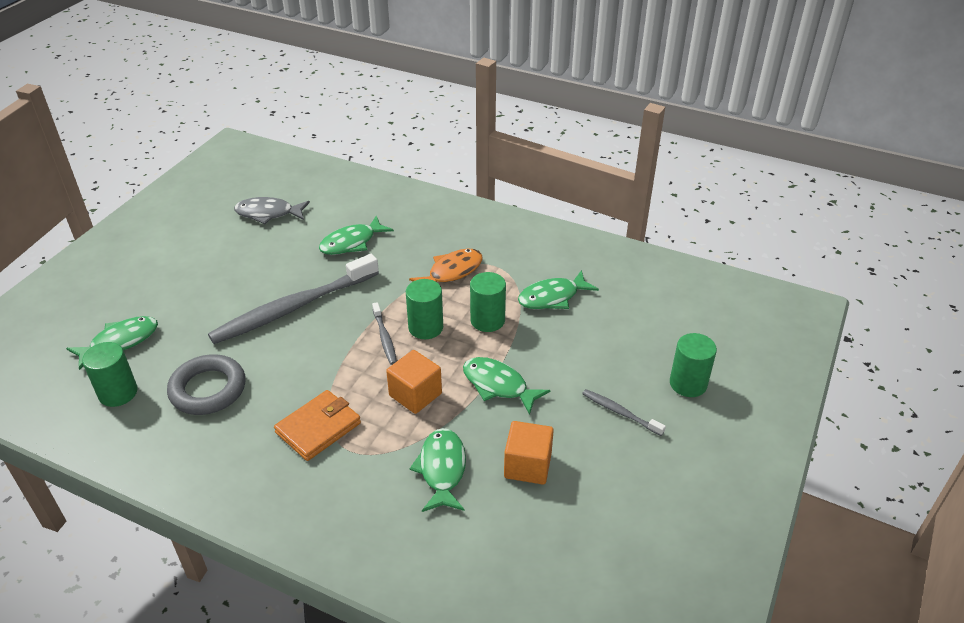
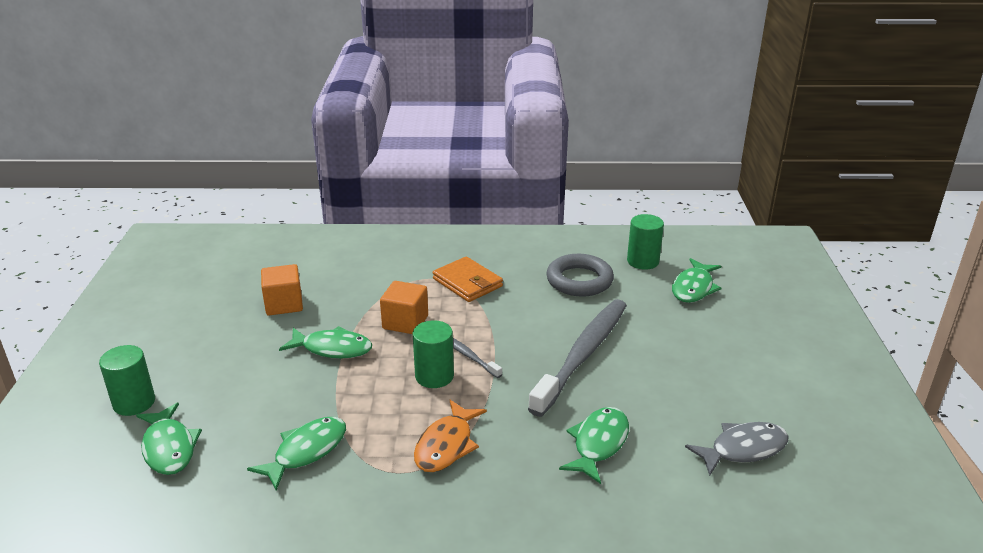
camera: 155 degrees right, 10 degrees down
orange wallet [274,390,361,461] -> orange wallet turned 60 degrees counterclockwise [433,256,503,302]
green fish [410,428,466,512] -> green fish moved to [136,403,202,475]
green cylinder [470,272,506,332] -> none
grey toothbrush [582,389,666,436] -> none

